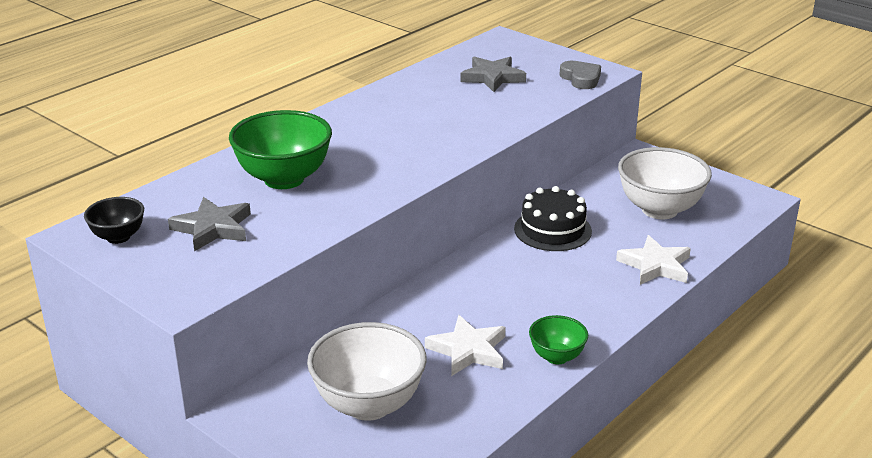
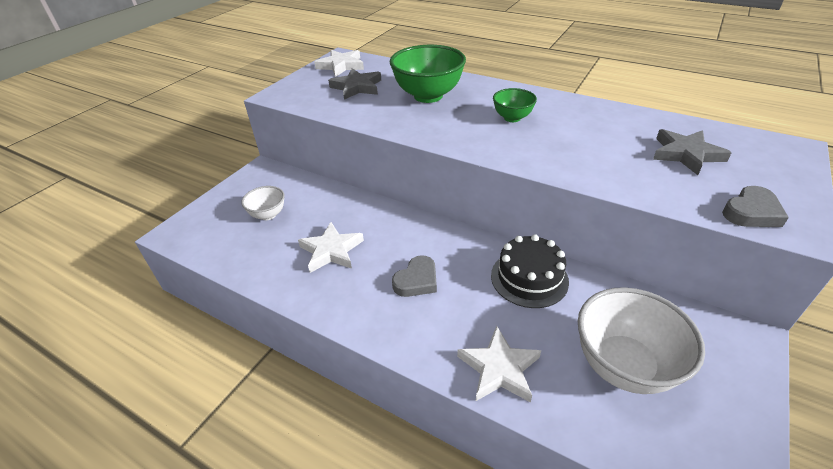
camera: 80 degrees right, 10 degrees up
black bowl [84,197,144,244] -> white star [314,50,364,77]
white bowl [307,322,427,421] -> white bowl [241,186,285,220], size x0.53
green bowl [529,315,588,364] -> green bowl moved to [493,88,537,122]
none -> grey heart [392,255,437,297]

